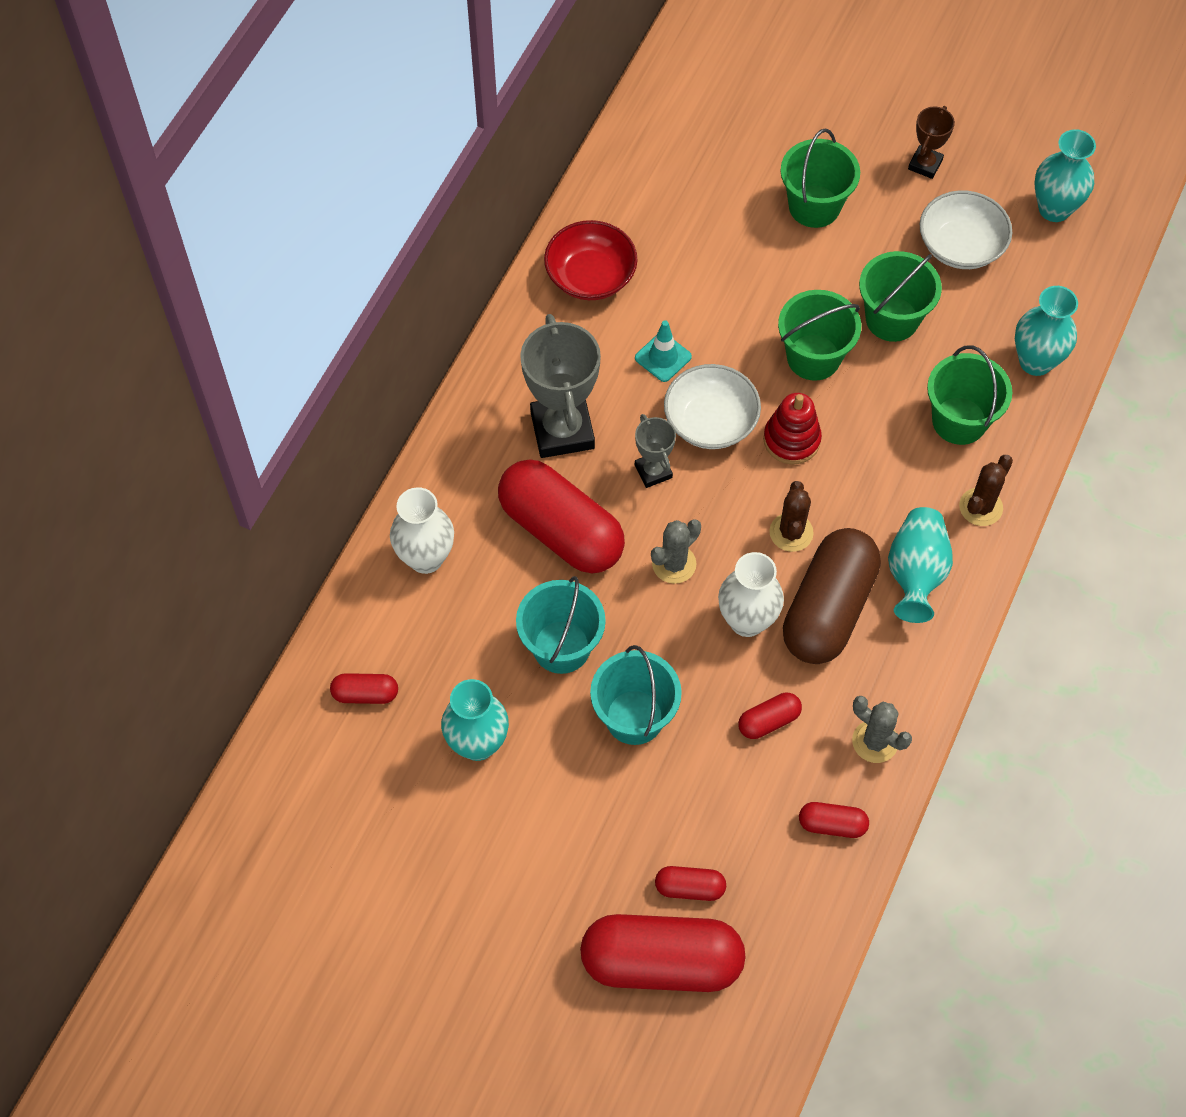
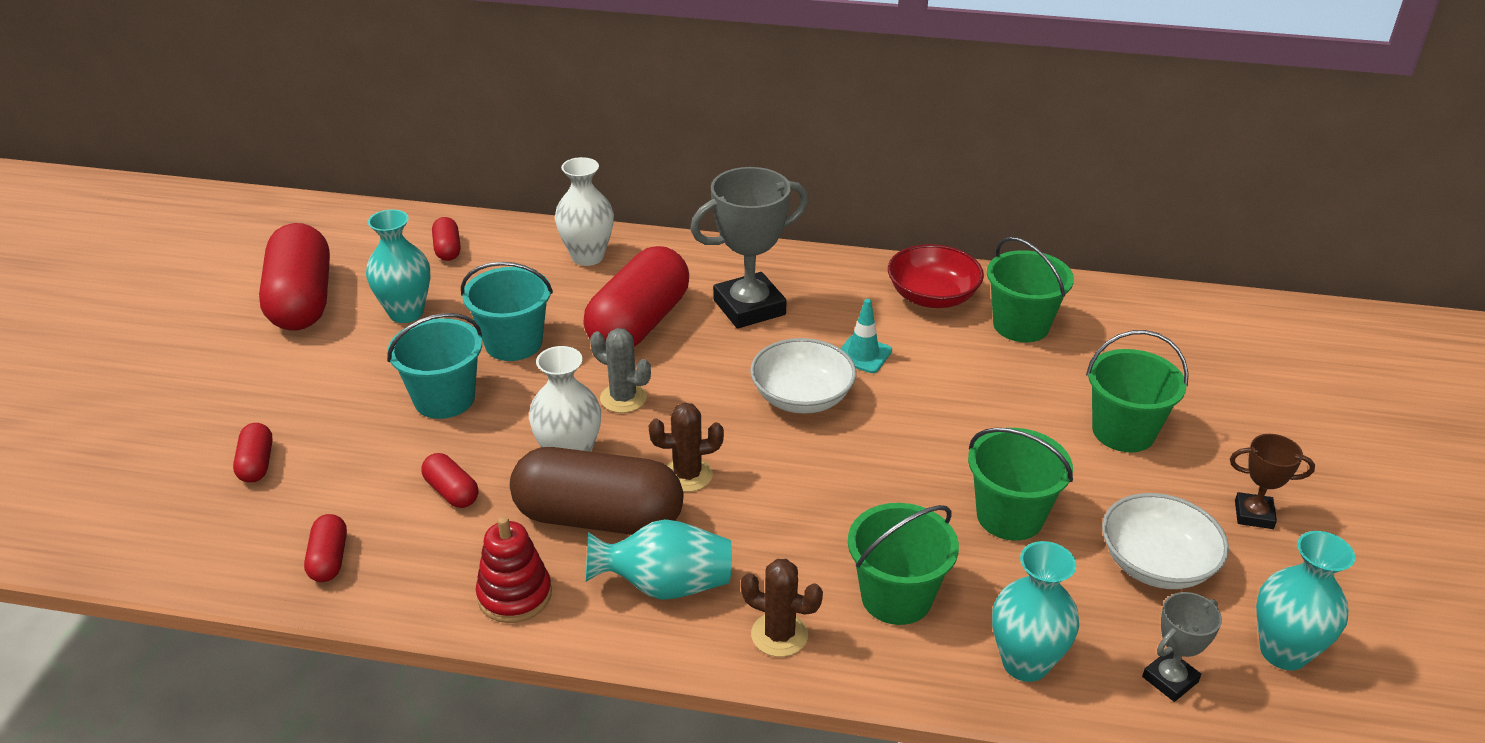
camera: 75 degrees right, 25 degrees down
red capsule [580,914,746,992] -> red capsule moved to [259,223,330,330]
grey trophy [635,414,676,488] -> grey trophy moved to [1142,592,1222,702]
red stacking toy [763,393,822,464] -> red stacking toy moved to [476,516,552,623]
green bucket [778,290,861,381] -> green bucket moved to [987,237,1074,342]
grey cactus [852,696,912,763] -> none

